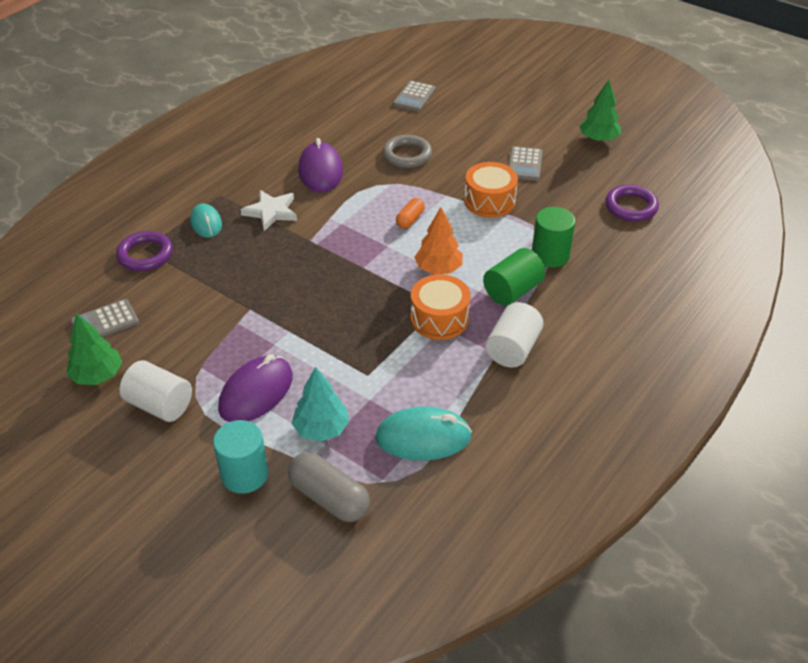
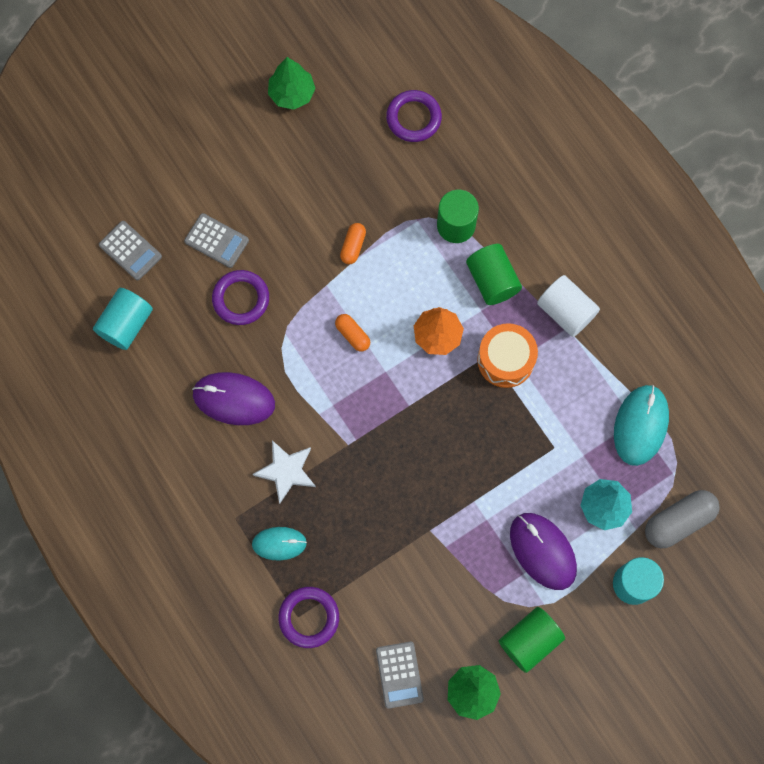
camera: 70 degrees left, 30 degrees up
white cylinder [119,360,192,422] -> green cylinder [499,607,565,673]
grey ring [383,135,432,168] -> purple ring [212,270,269,325]
orange drum [464,162,518,218] -> orange capsule [340,223,366,264]
grey calculator [509,146,543,181] -> grey calculator moved to [184,213,249,268]
none -> turquoise cylinder [93,288,153,350]

